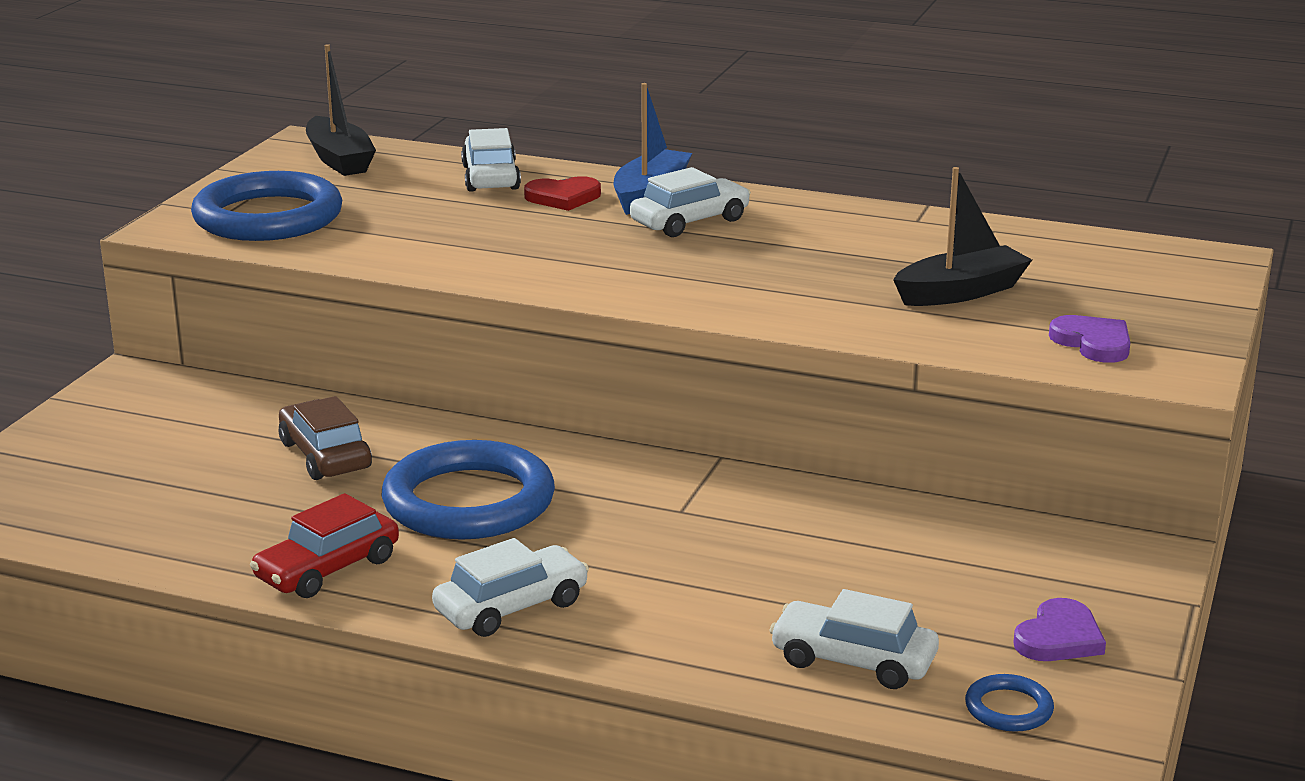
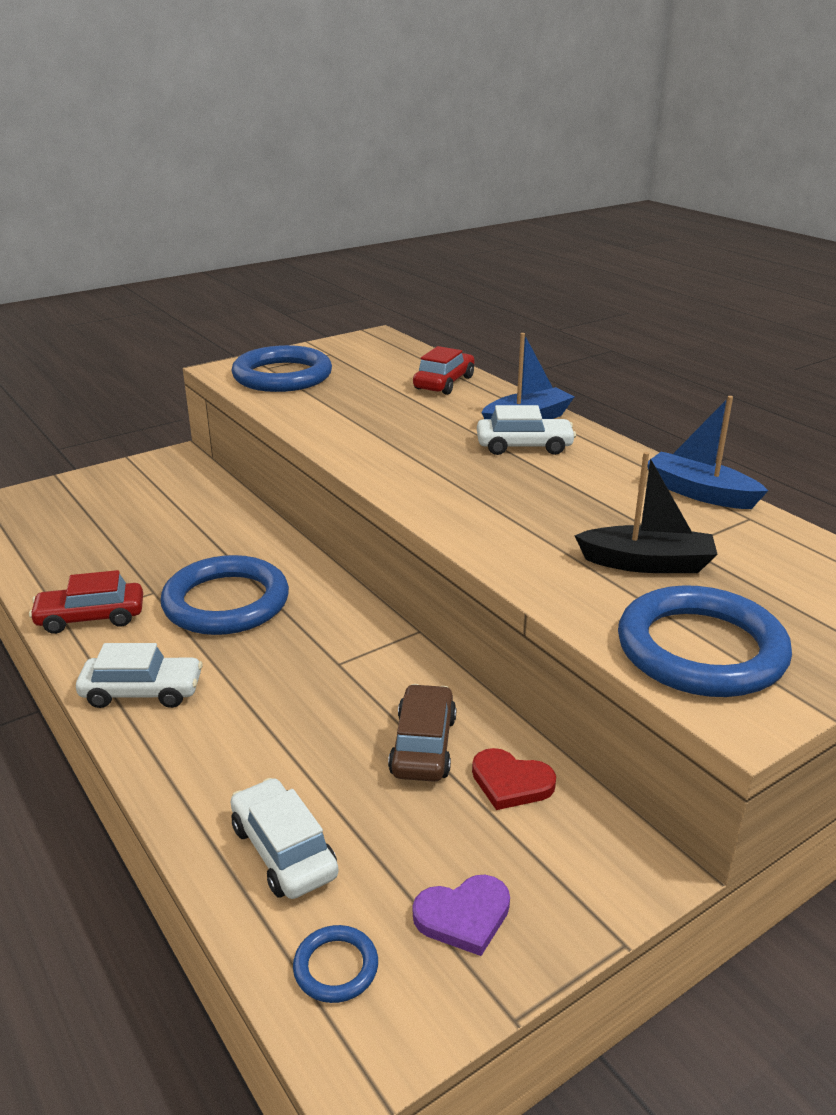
camera: 35 degrees right, 5 degrees up
brown car [279,396,372,480] -> brown car moved to [388,684,456,782]
black boat [306,44,376,176] -> none
white car [461,128,521,192] -> red car [413,346,474,395]
red heart [524,176,601,211] -> red heart moved to [472,748,556,810]
purple heart [1049,315,1130,363] -> blue ring [618,585,792,697]
none -> blue boat [647,396,768,509]

